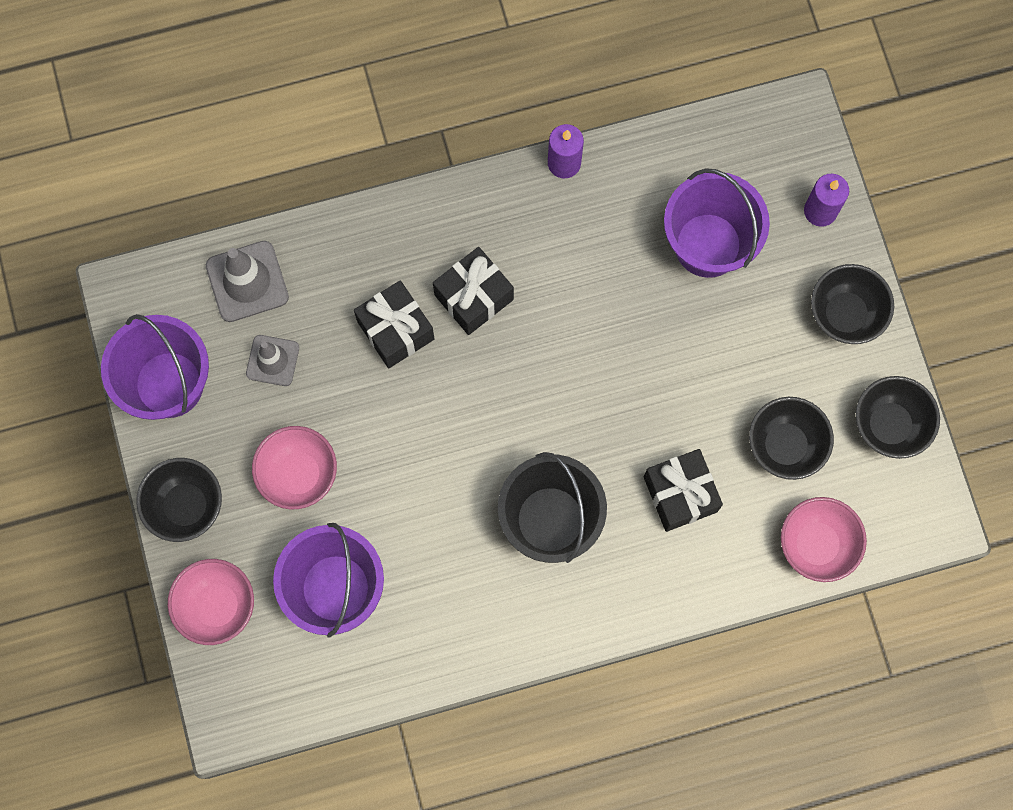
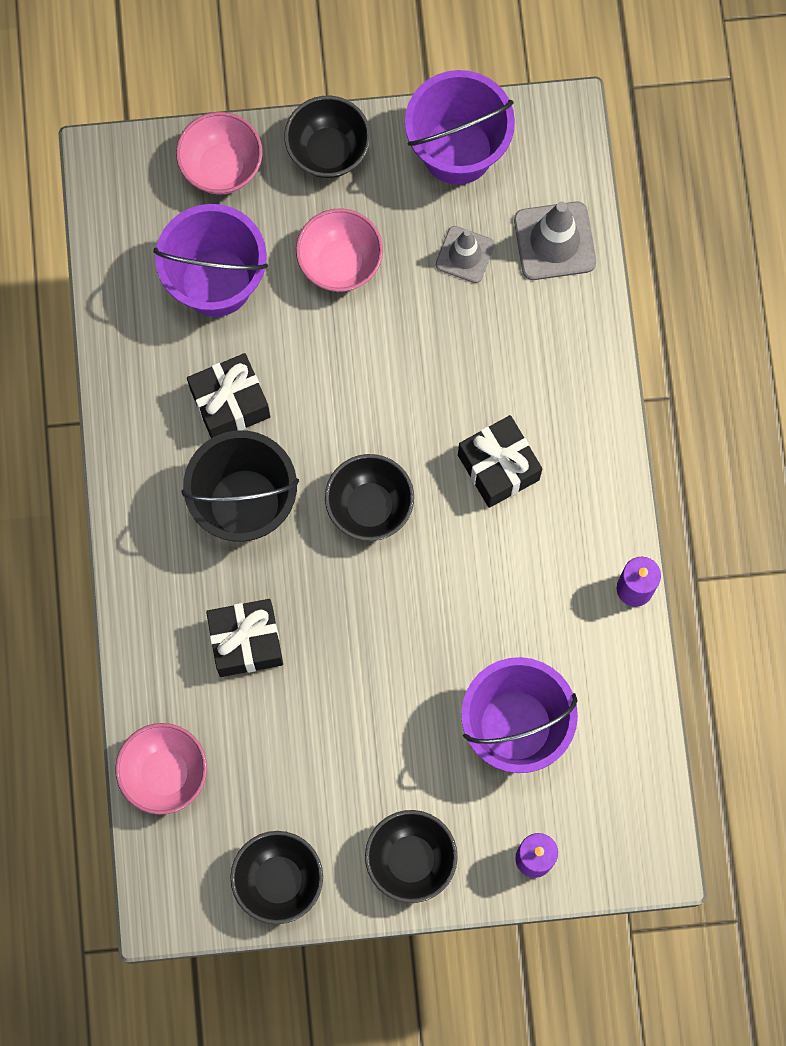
camera: 100 degrees right, 0 degrees up
black gift [354,280,434,368] -> black gift moved to [187,353,270,438]
black bowl [749,397,834,480] -> black bowl moved to [325,454,414,541]

